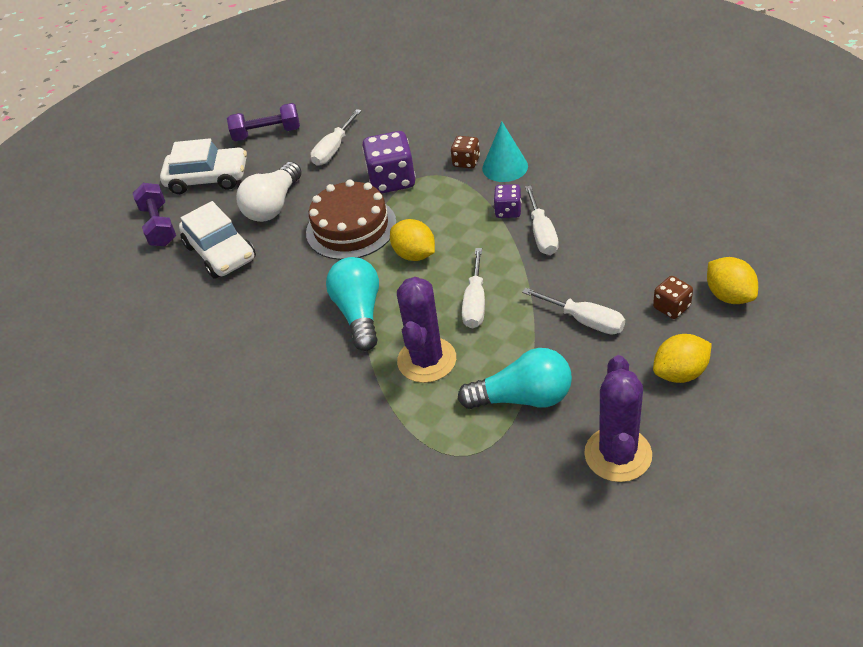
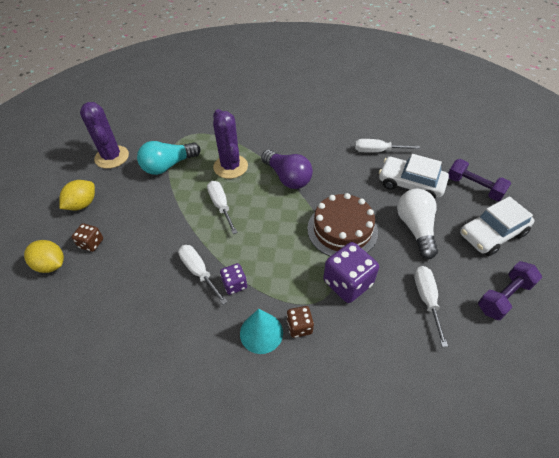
camera: 145 degrees right, 5 degrees up
turquoise light bulb [326,257,379,351] -> purple light bulb [261,150,313,189]
yellow lemon [390,219,435,261] -> none
white screwdriver [522,288,625,335] -> white screwdriver moved to [355,139,420,153]

